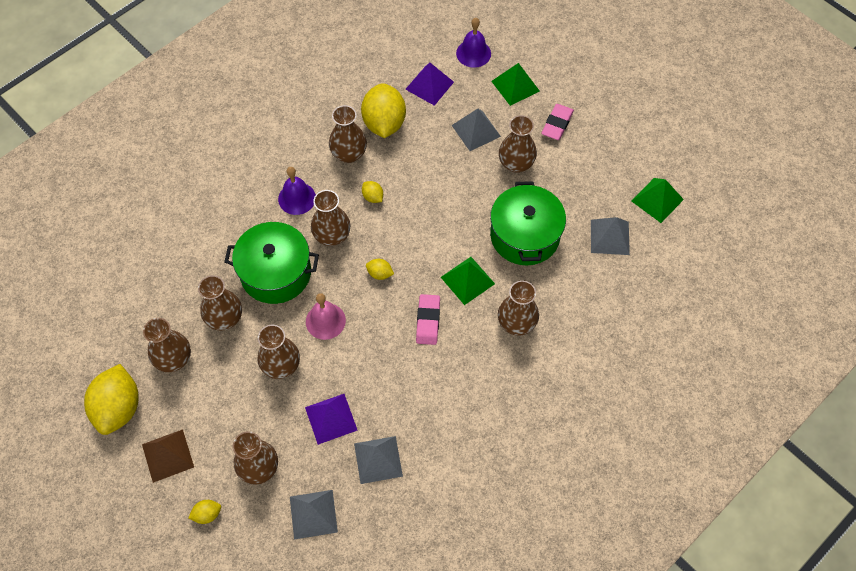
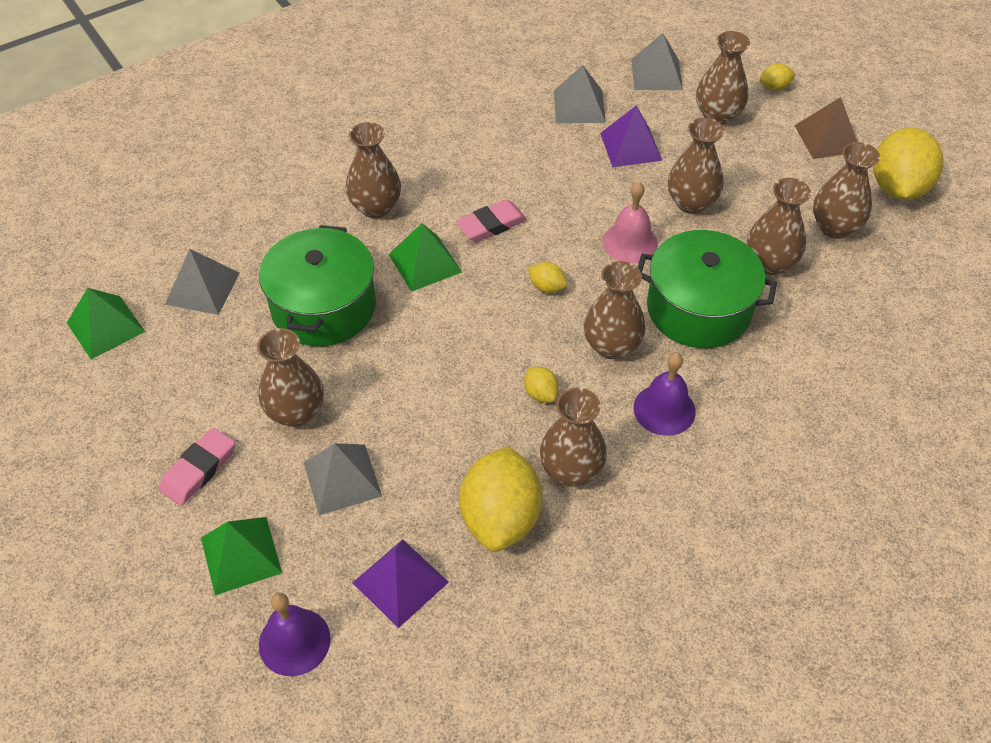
camera: 170 degrees left, 10 degrees down
pink eraser [416,294,440,345] -> pink eraser turned 45 degrees clockwise [456,200,527,242]

